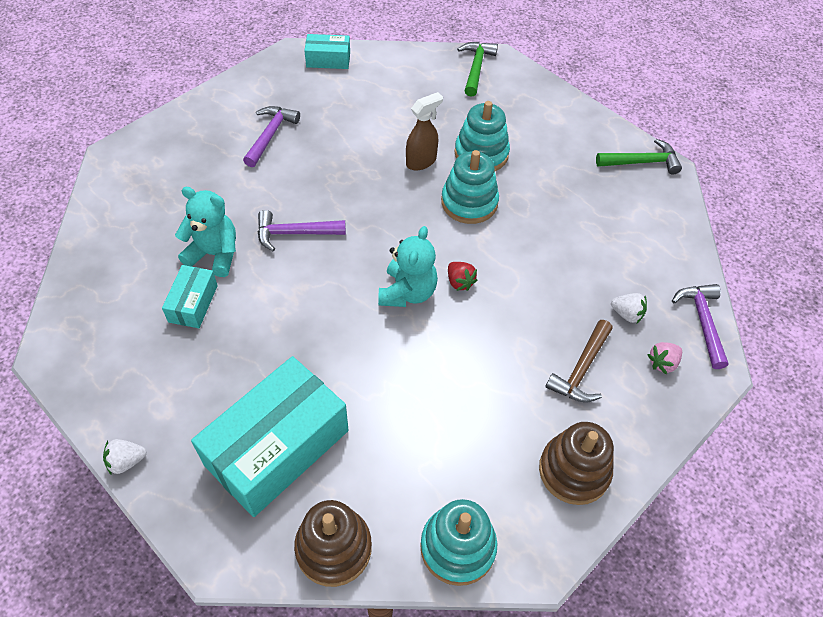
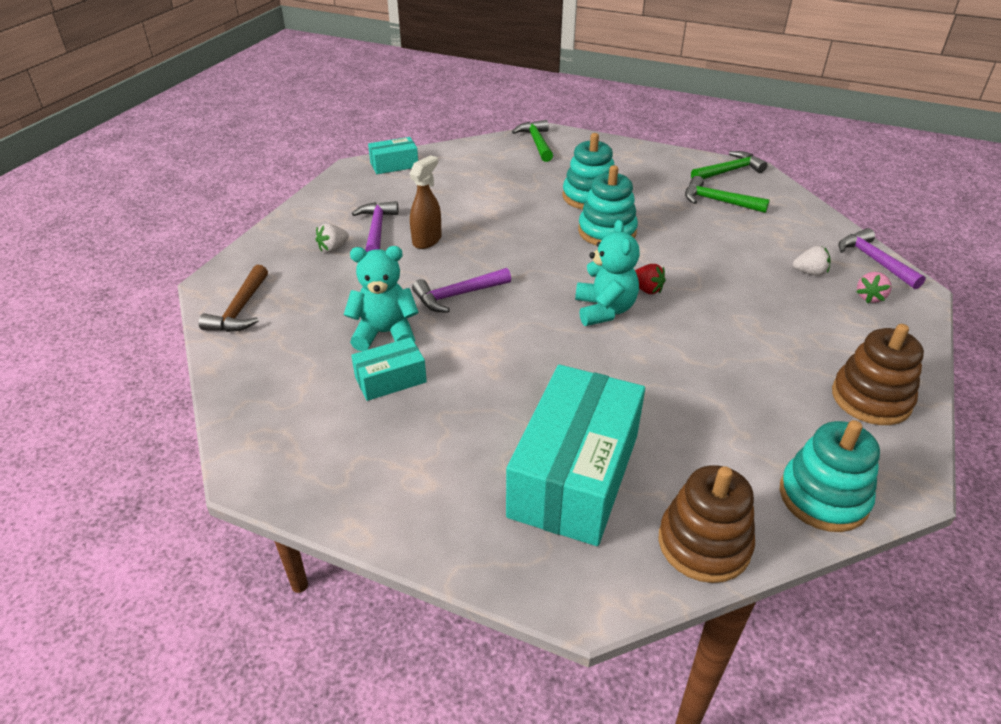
camera: 20 degrees left, 15 degrees down
white strawberry [103,439,146,475] -> white strawberry moved to [315,223,349,252]
turquoise box [162,265,218,328] -> turquoise box turned 75 degrees clockwise [351,337,427,401]
brown spray bottle [406,92,443,171] -> brown spray bottle moved to [410,155,442,249]
brown hammer [545,320,613,403] -> brown hammer moved to [199,265,268,332]
none -> green hammer [685,176,770,213]

